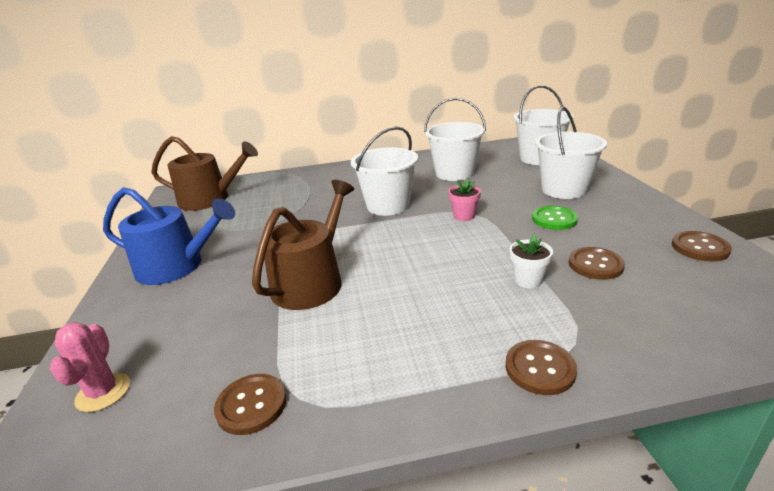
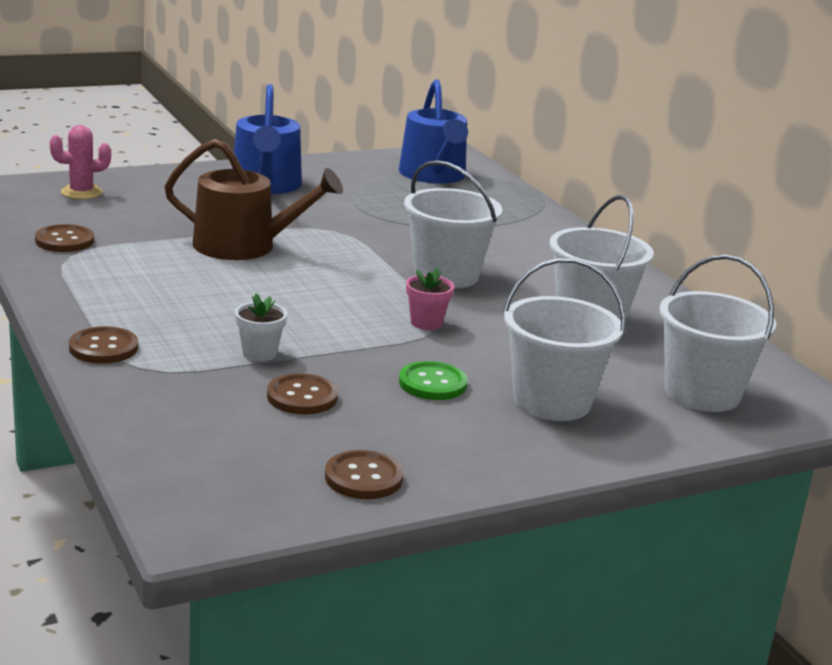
camera: 70 degrees right, 5 degrees down
brown watering can [151,136,258,211] -> blue watering can [399,79,468,184]

